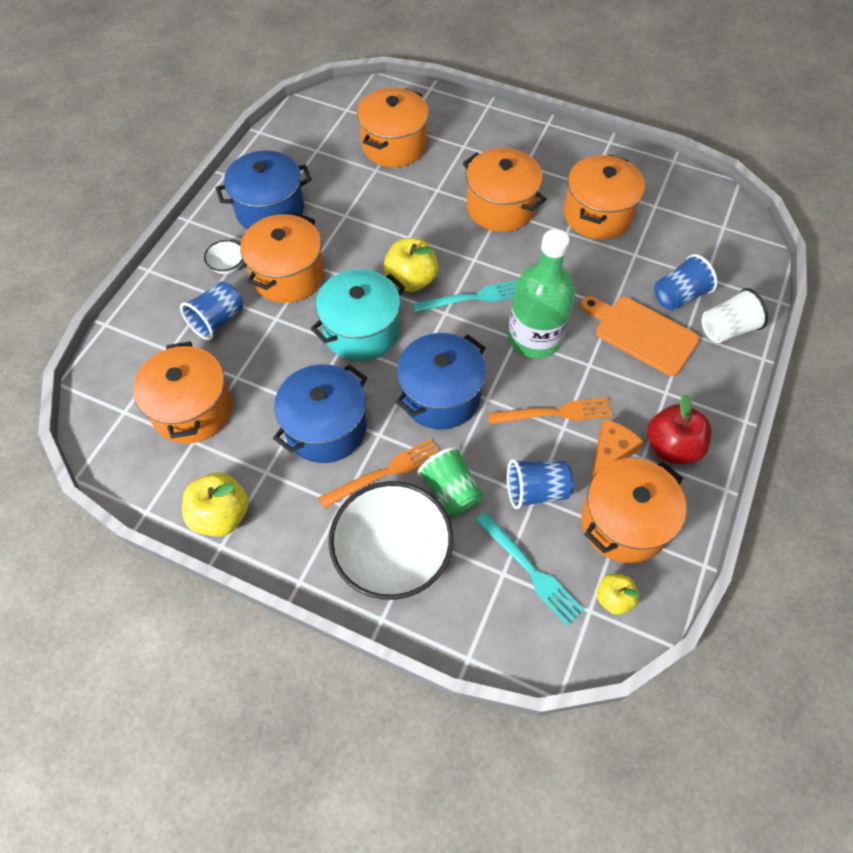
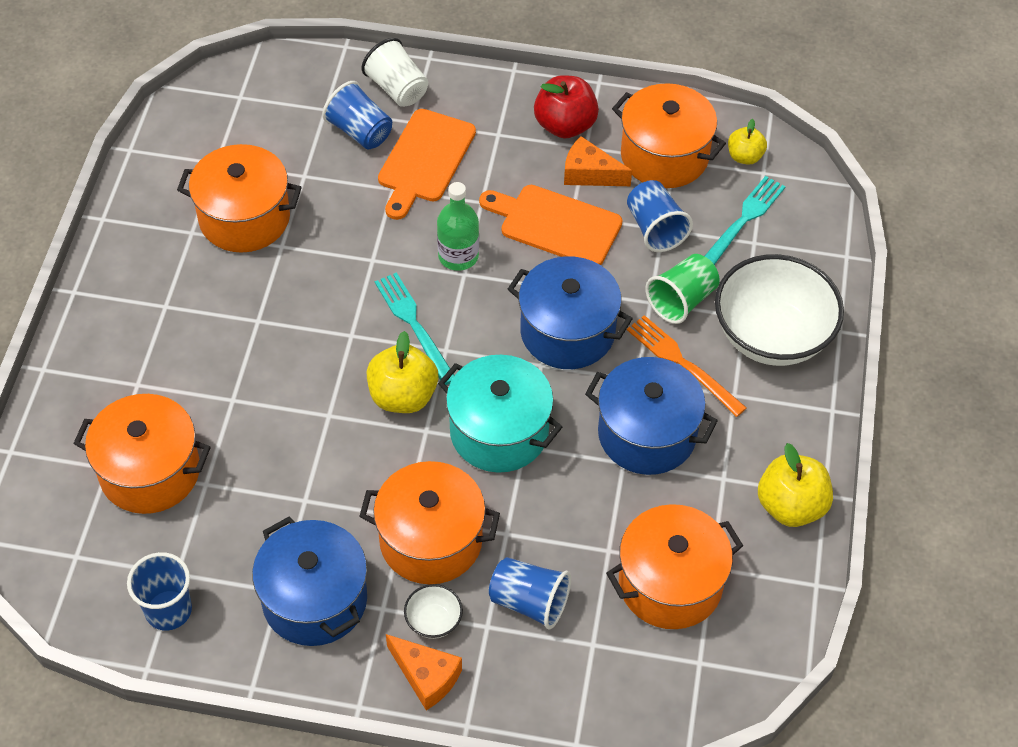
camera: 105 degrees left, 5 degrees down
orange pot [463,148,546,232] -> none
orange fork [488,398,613,424] -> orange cutting board [479,185,623,265]
green bottle [508,229,575,358] -> green bottle [437,182,479,271], size x0.61
none -> blue cup [127,552,192,631]
none -> orange cheese [386,634,462,710]

